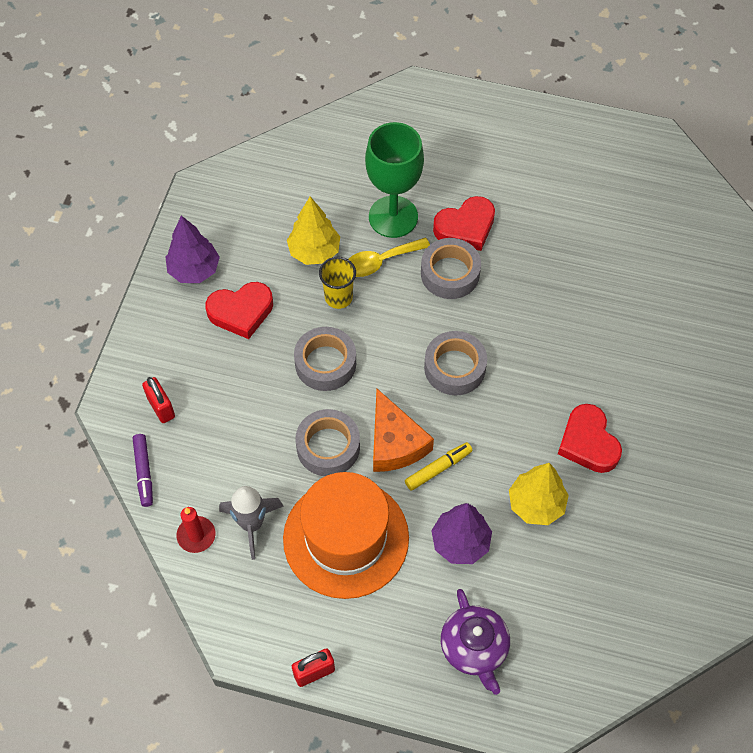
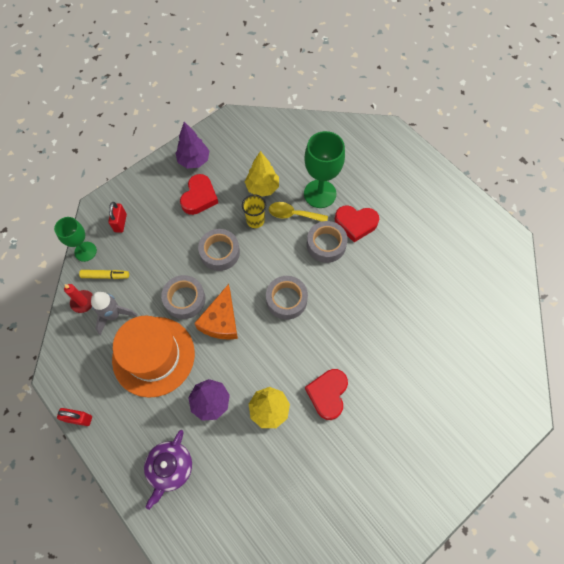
camera: 35 degrees right, 5 degrees up
purple marker [133,434,153,507] -> green goblet [54,217,97,262]
red heart [205,282,273,339] -> red heart turned 90 degrees counterclockwise [180,174,218,215]
yellow marker [405,442,473,491] -> yellow marker moved to [79,270,129,279]

